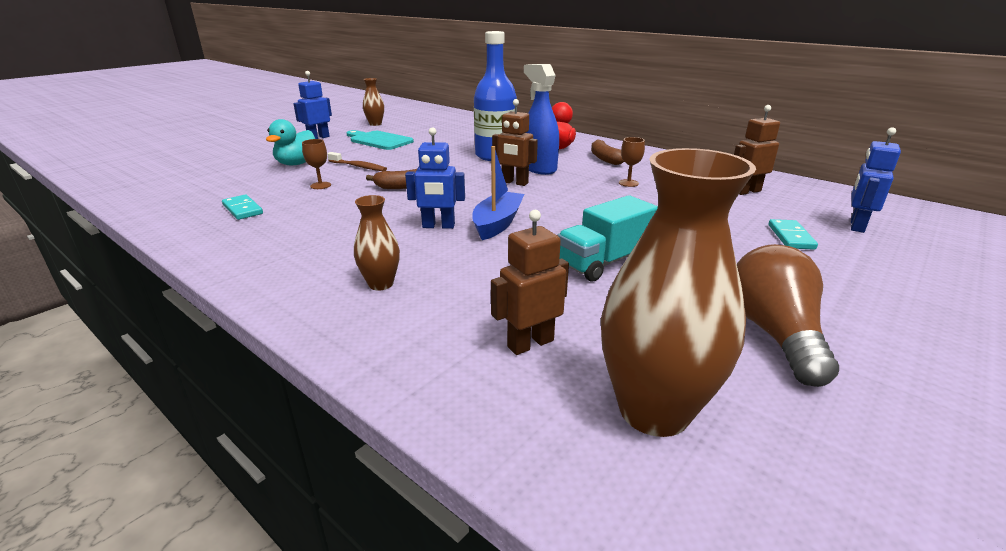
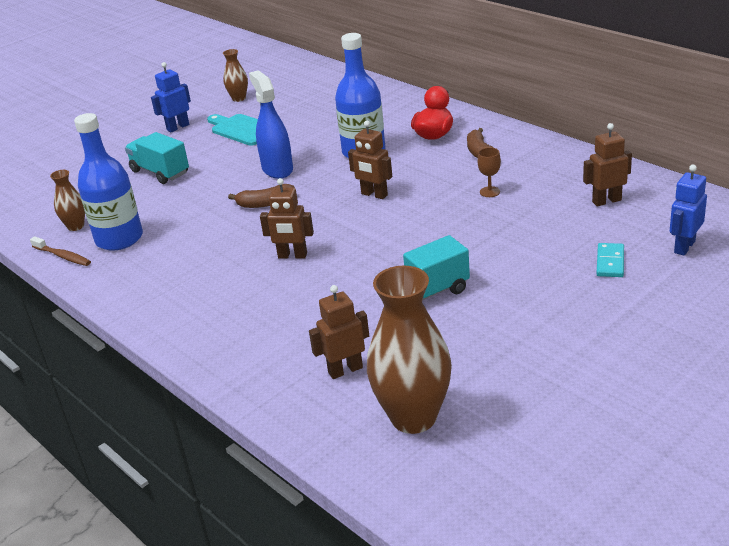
camera: 10 degrees right, 5 degrees up
turquoise domino [222,194,263,220] -> blue bottle [74,113,143,251]
turquoise duck [266,119,315,165] -> turquoise truck [125,132,189,184]
brown goblet [302,139,331,189] -> none
brown toothbrush [327,152,387,171] -> brown toothbrush moved to [30,236,91,266]
brown vase [354,195,400,291] -> brown vase moved to [50,170,85,231]
blue robot [405,127,465,229] -> brown robot [260,178,314,259]
blue boat [472,146,524,240] -> none
blue spray bottle [524,64,559,175] -> blue spray bottle moved to [249,70,293,179]
brown light bulb [737,244,839,387] -> none

